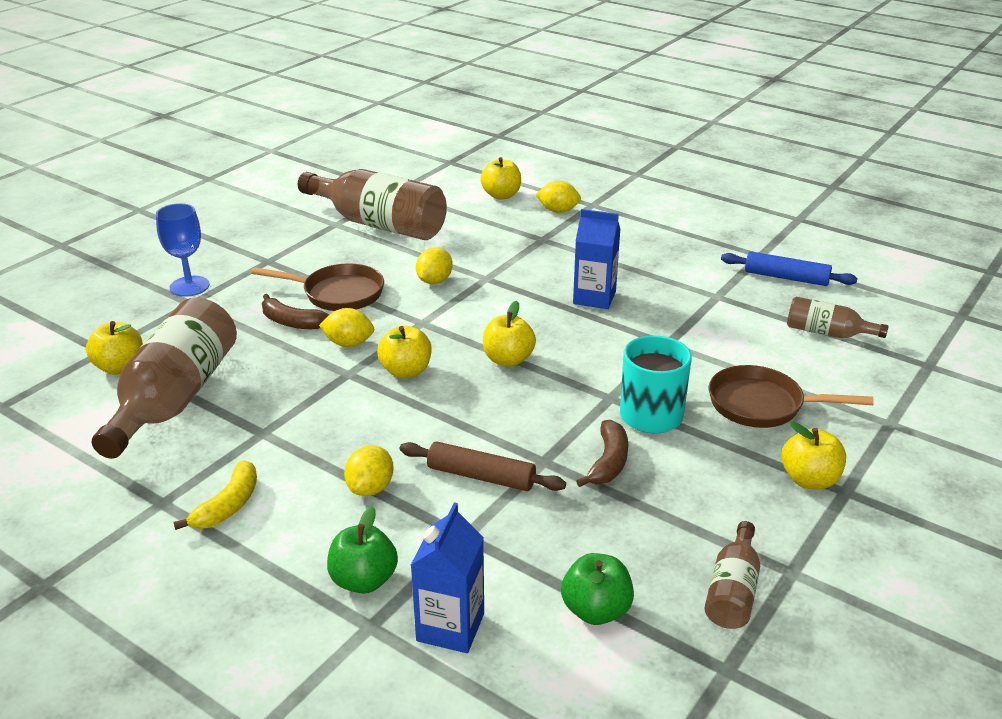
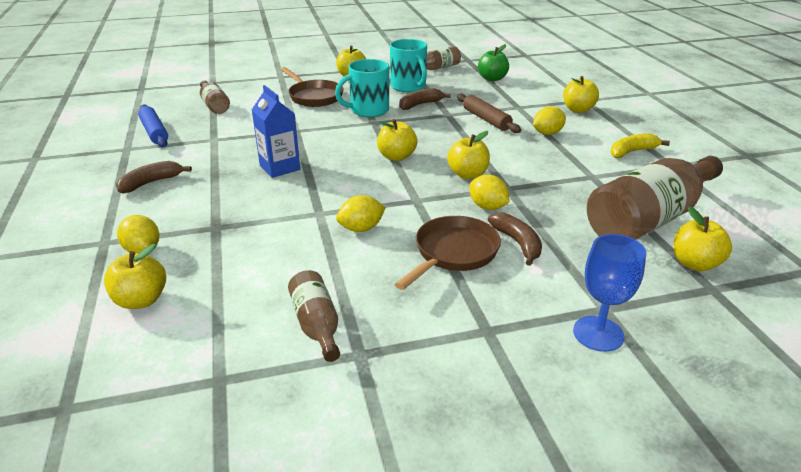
camera: 140 degrees left, 0 degrees up
brown pan [251,263,384,311] -> brown pan turned 75 degrees clockwise [395,216,501,290]
brown bottle [298,169,447,240] -> brown bottle [288,270,340,362], size x0.50
green apple [327,506,398,594] -> yellow apple [563,76,599,113]
blue carton [411,502,484,653] -> none
none -> brown banana [116,161,192,193]
none -> turquoise mug [390,39,427,92]

